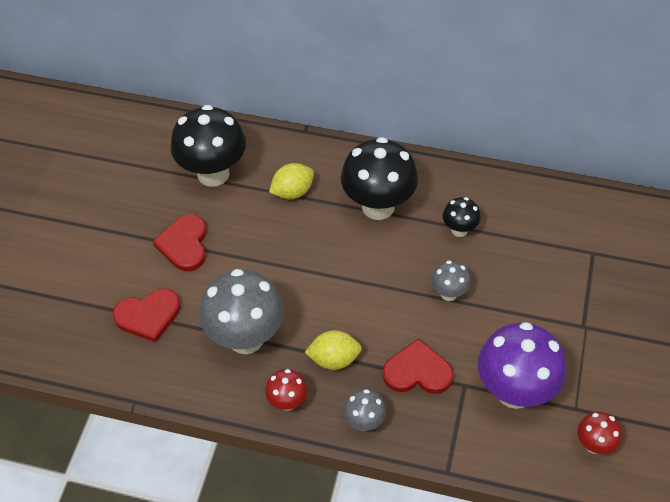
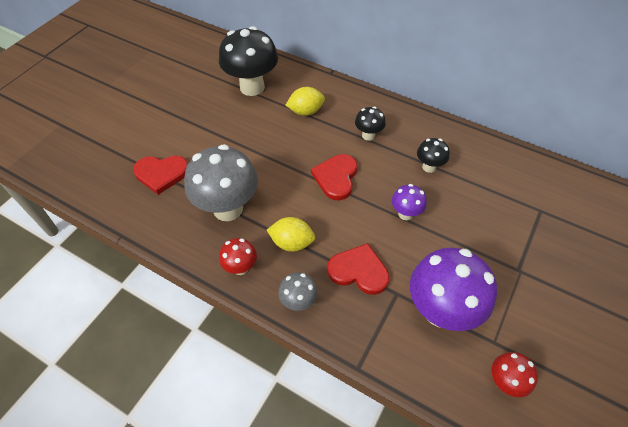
camera: 15 degrees right, 0 degrees up
red heart [153,214,207,271] -> red heart moved to [311,154,357,200]
black mushroom [341,137,418,220] -> black mushroom [355,106,386,141], size x0.49
grey mushroom [431,260,471,301] -> purple mushroom [392,184,427,220]

